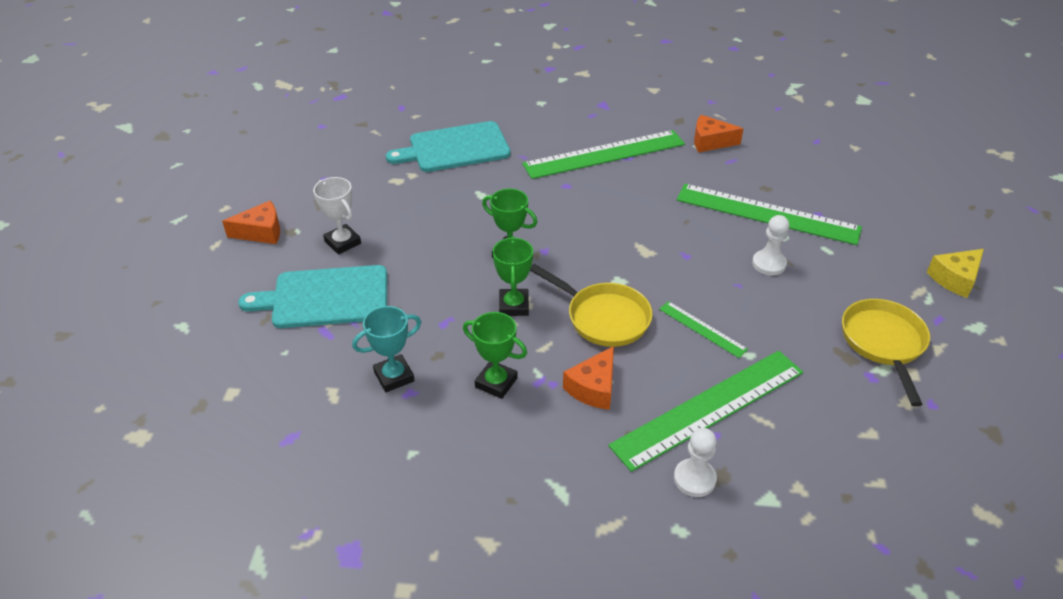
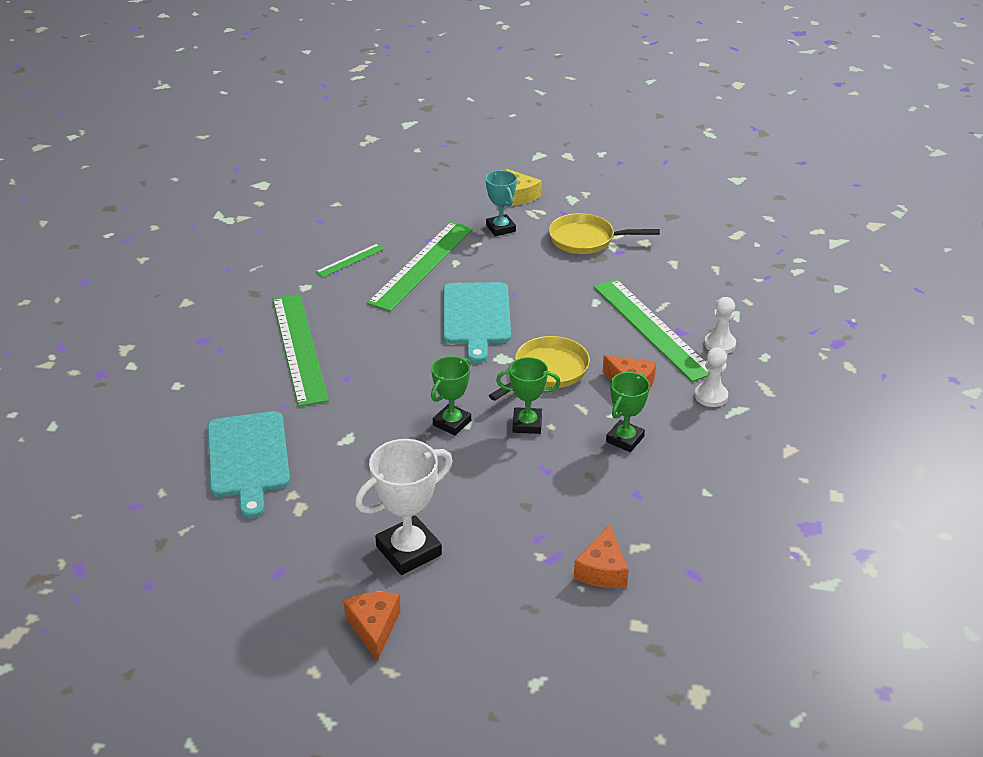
camera: 85 degrees left, 5 degrees down
turquoise cutting board [238,265,387,328] -> turquoise cutting board moved to [443,282,511,363]
white trophy [313,177,361,255] -> white trophy [355,439,453,575], size x1.54
turquoise trophy [352,306,421,392] -> turquoise trophy moved to [486,170,517,236]
green ruler [659,301,748,358] -> green ruler moved to [315,243,385,277]
orange cheese [694,115,744,152] -> orange cheese moved to [574,525,629,588]
white pawn [752,215,789,275] -> white pawn moved to [695,347,728,407]

